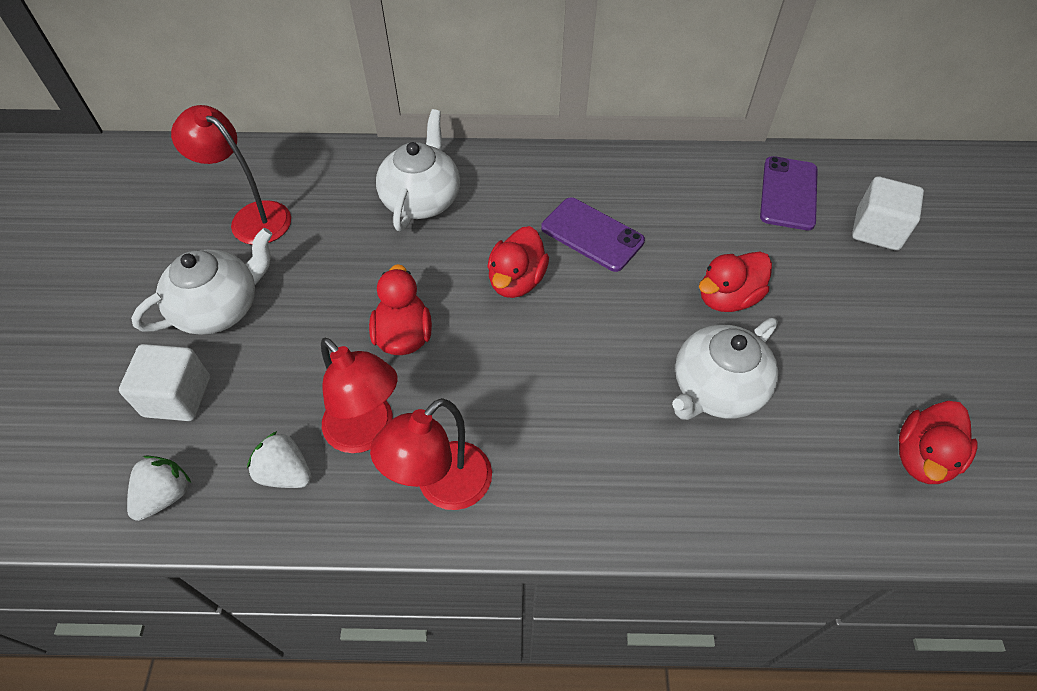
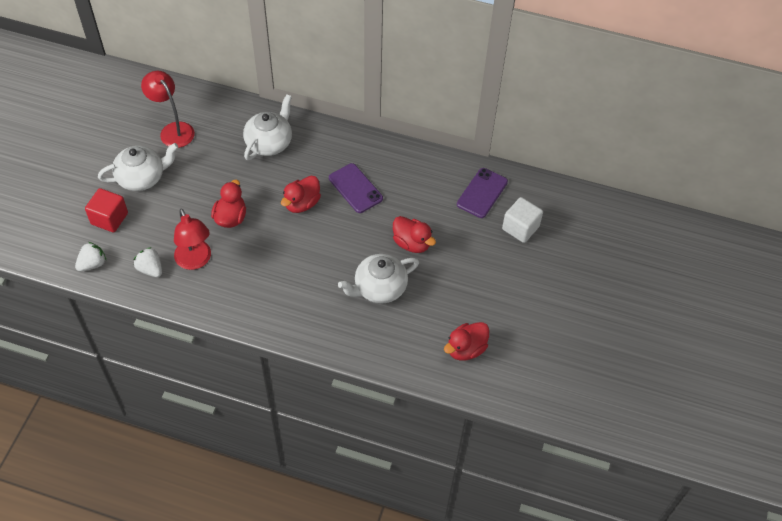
camera: 15 degrees right, 0 degrees up
white cube [119,344,210,421] -> red cube [85,188,128,232]
red lamp [370,398,492,510] -> none
red duck [699,252,772,312] -> red duck turned 120 degrees counterclockwise [393,216,436,253]

